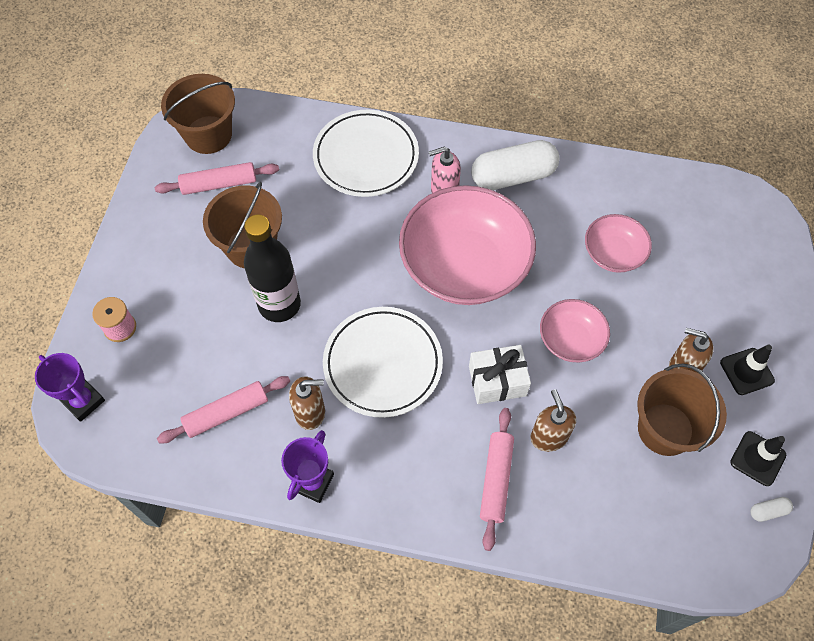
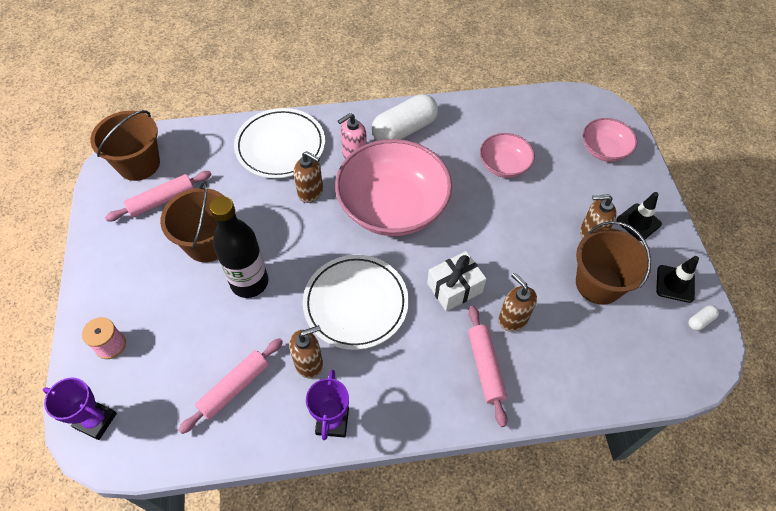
camera: 20 degrees left, 5 degrees down
pink bowl [540,299,610,362] -> pink bowl moved to [583,118,637,162]
none -> brown soap dispenser [294,151,323,203]

